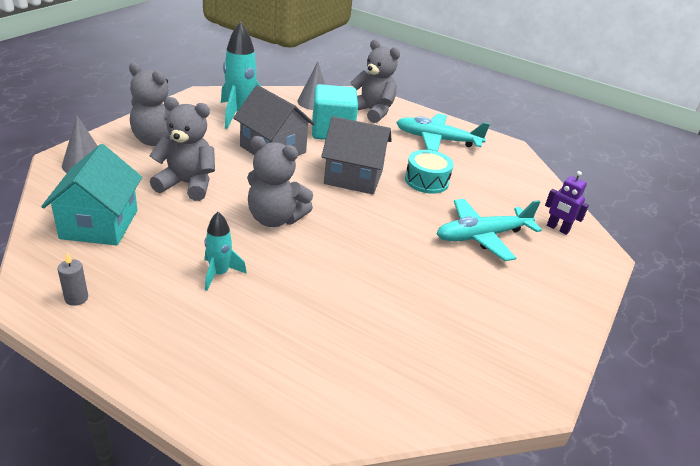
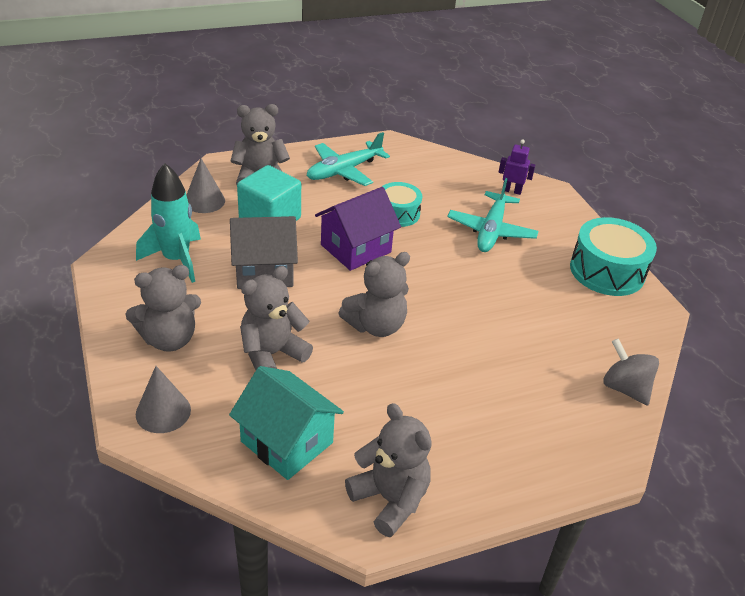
camera: 50 degrees left, 5 degrees up
grey candle [58,253,88,306] -> grey teddy bear [345,403,432,537]
turquoise rocket [204,212,247,291] -> none
grey house [321,116,392,195] -> purple house [315,187,401,271]
purple robot [545,171,589,235] -> purple robot turned 150 degrees counterclockwise [499,140,535,195]
none -> turquoise drum [570,217,657,296]
none -> grey spinning top [604,338,659,406]

